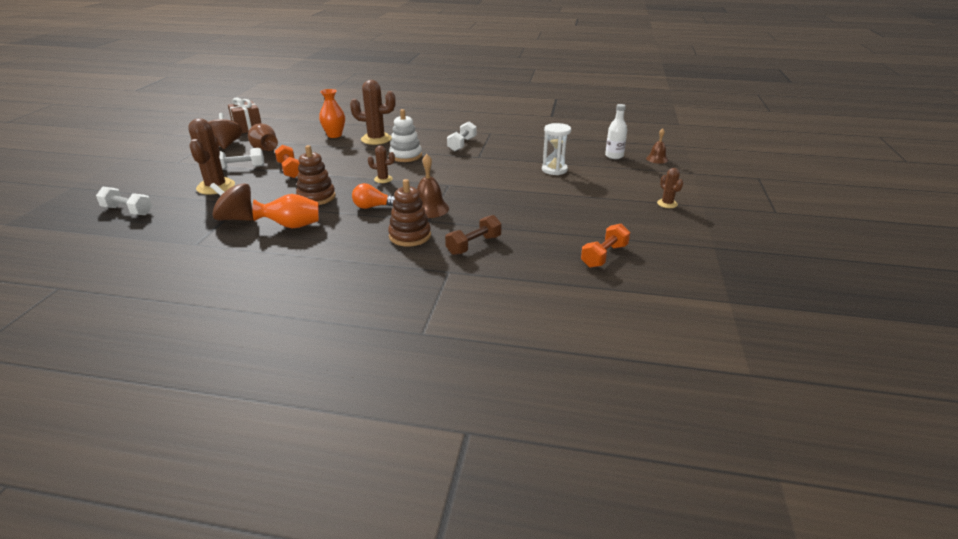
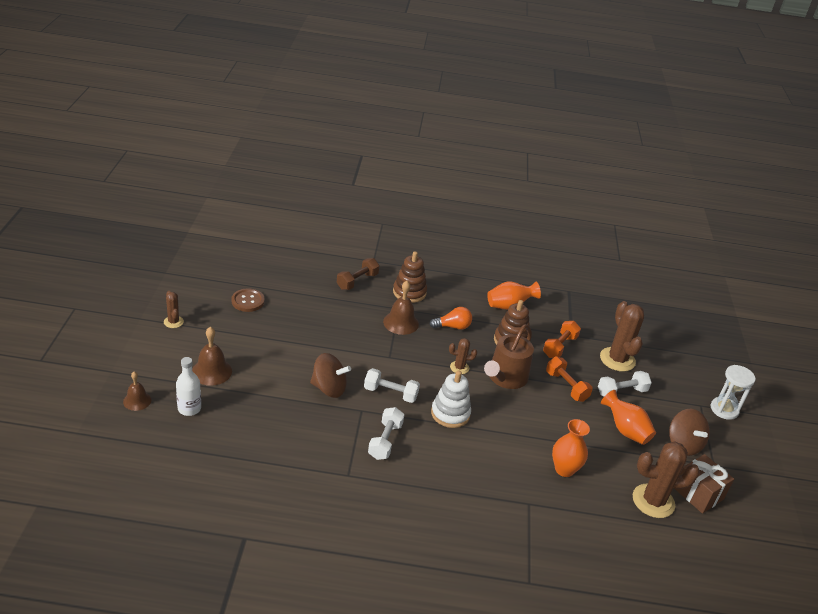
camera: 170 degrees right, 5 degrees up
white dumbbell [96,187,152,215] -> white dumbbell moved to [364,368,420,403]
brown spinning top [210,183,253,221] -> brown spinning top moved to [310,353,351,398]
brown vase [248,123,278,151] -> orange vase [601,390,656,445]
brown cactus [350,80,396,145] -> brown cactus moved to [633,441,700,518]
white hourglass [542,123,571,175] -> white hourglass moved to [711,365,756,420]
orange dumbbell [581,224,630,268] -> orange dumbbell moved to [543,321,581,358]
none -> brown bell [192,327,232,386]
none -> brown button [231,288,265,312]
none -> brown watering can [484,324,534,389]

